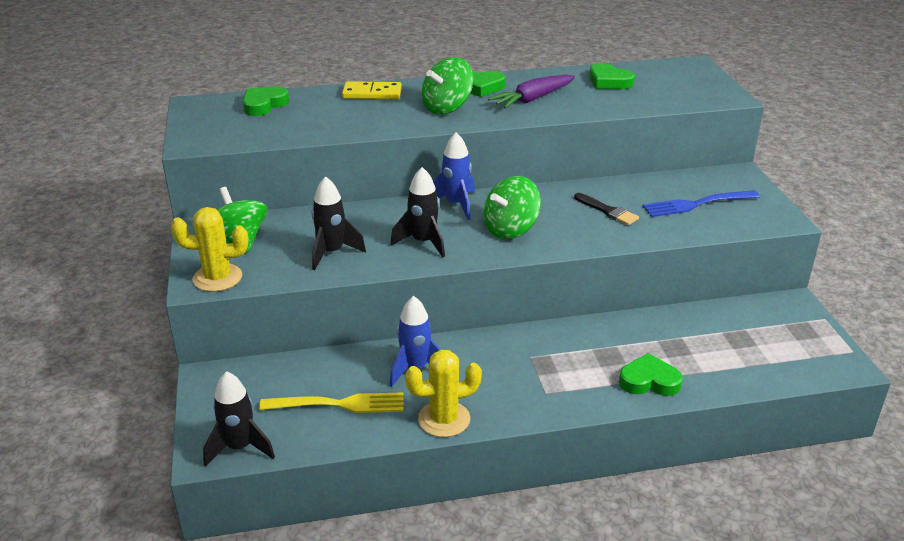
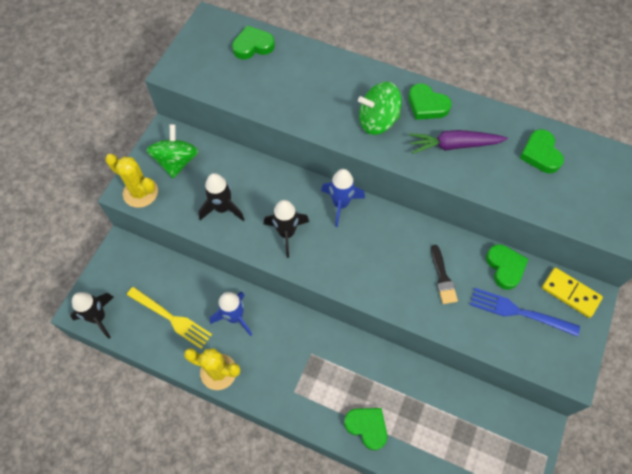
camera: 35 degrees right, 30 degrees up
yellow domino [342,81,402,99] -> yellow domino moved to [542,267,603,318]
green spinning top [483,176,541,239] -> none
none -> green heart [486,244,528,290]

